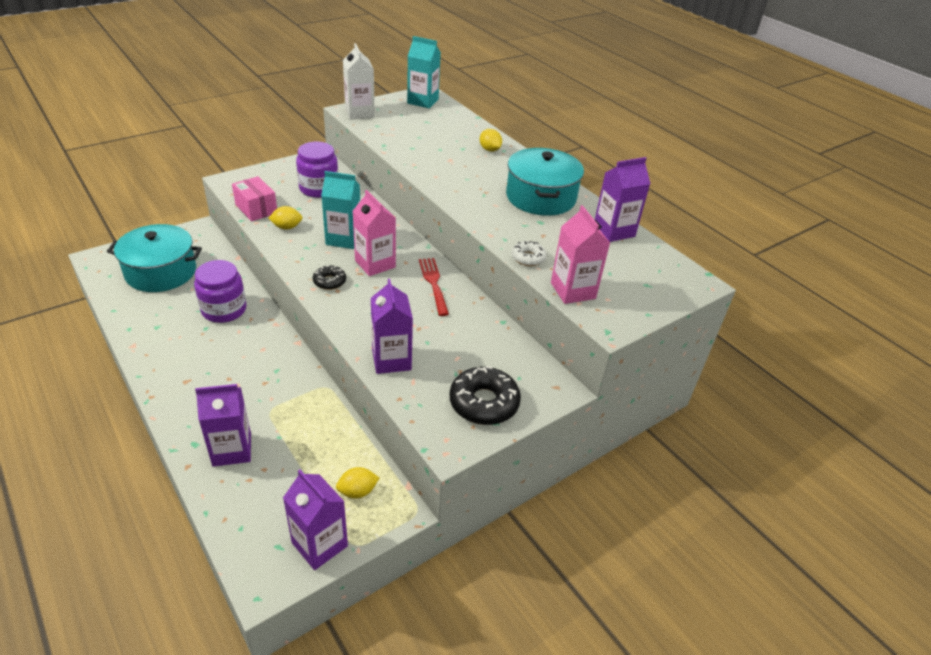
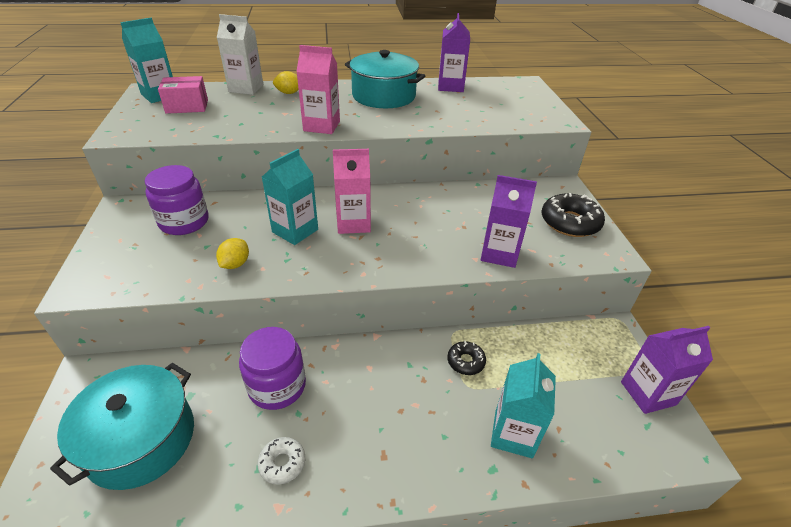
camera: 60 degrees left, 0 degrees up
purple carton [195,384,251,467] -> turquoise carton [491,353,556,458]
pink box [232,176,277,221] -> pink box moved to [158,76,208,114]
black donut [313,265,346,290] -> black donut moved to [447,341,486,375]
yellow lemon [336,467,379,498] -> none
white carton [343,43,375,119] -> white carton moved to [217,14,263,95]
red fork [419,258,449,316] -> none
white donut [512,241,547,266] -> white donut moved to [257,437,305,485]
pink carton [551,205,610,304] -> pink carton moved to [296,45,340,134]

